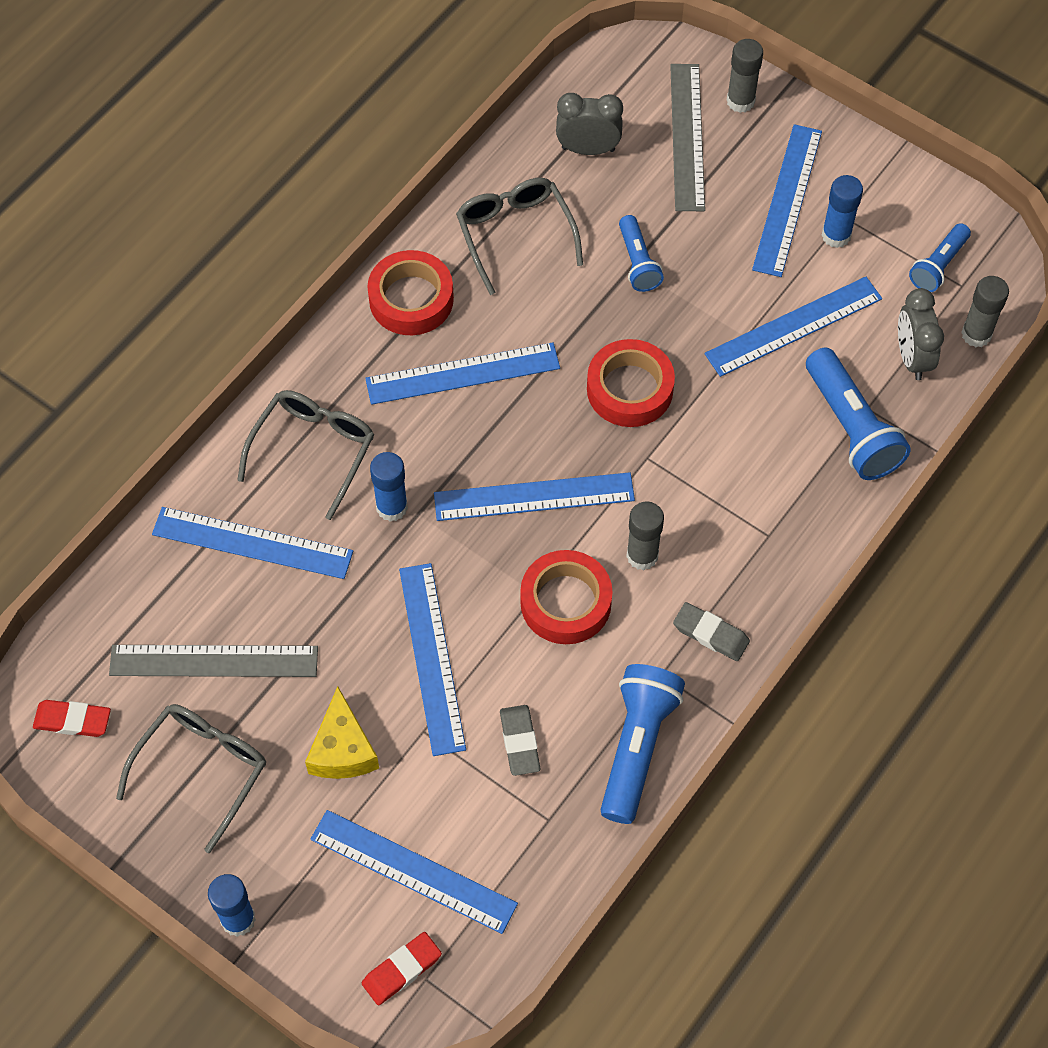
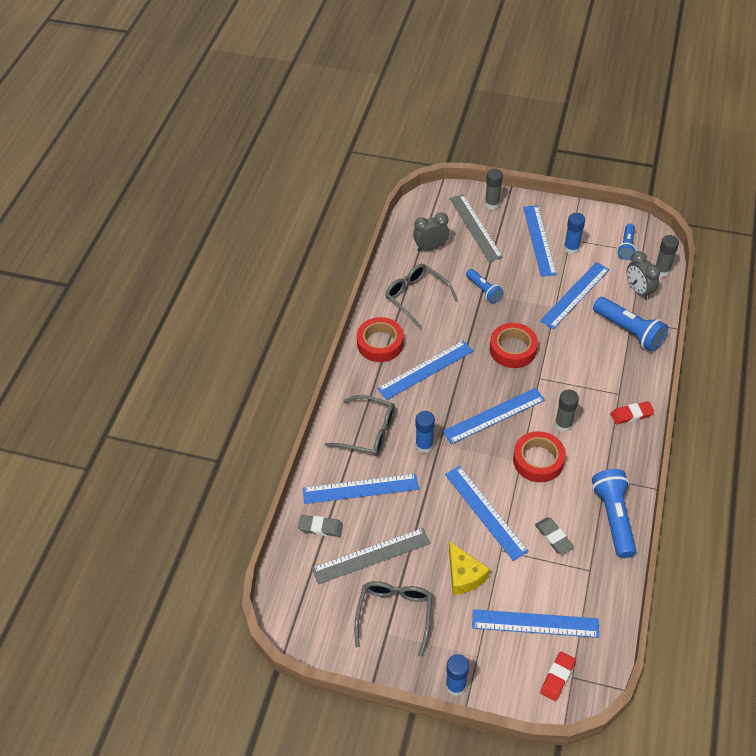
camera: 20 degrees left, 10 degrees down
red eraser [33,700,111,737] -> red eraser moved to [611,401,654,424]
grey glasses [237,390,375,520] -> grey glasses turned 105 degrees clockwise [325,395,395,456]
grey eraser [673,602,750,661] -> grey eraser moved to [298,515,343,537]

